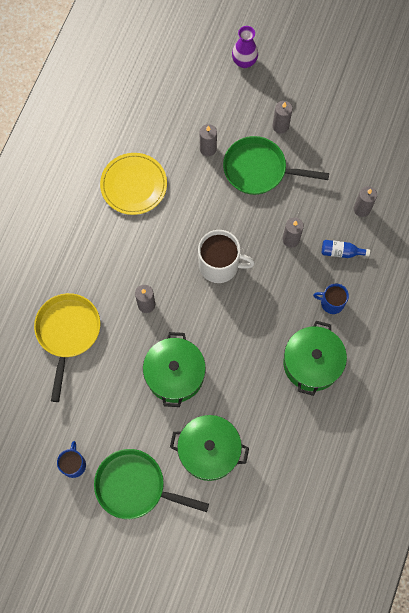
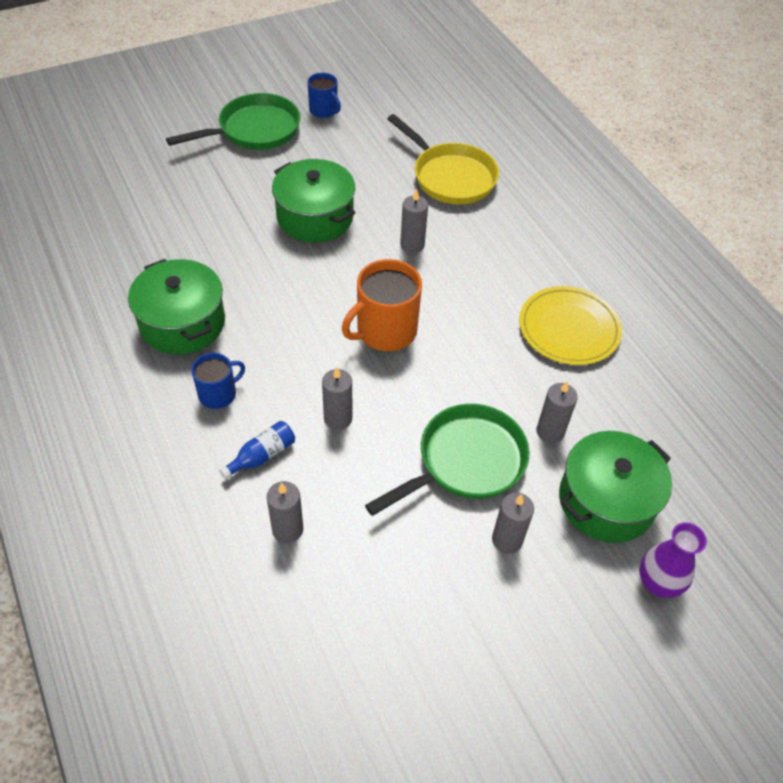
camera: 130 degrees right, 20 degrees down
green pot [170,415,249,481] -> green pot moved to [559,431,672,543]
white mug [198,230,255,283] -> orange mug [342,259,422,351]

